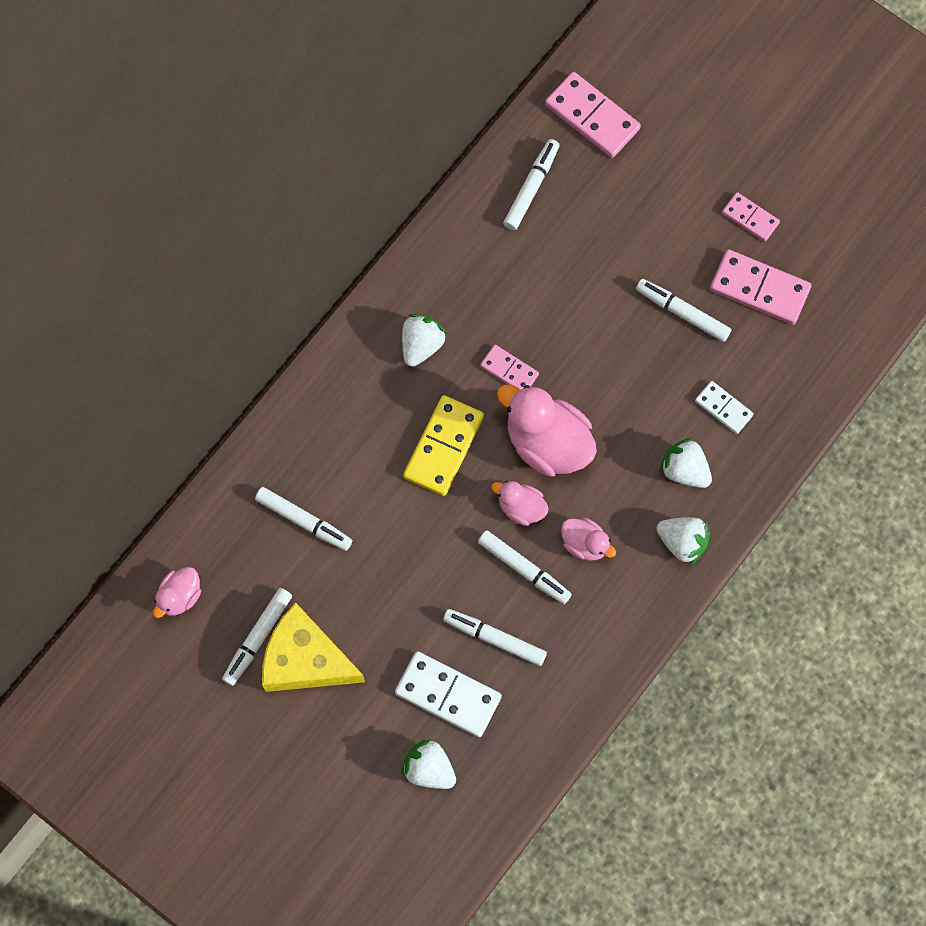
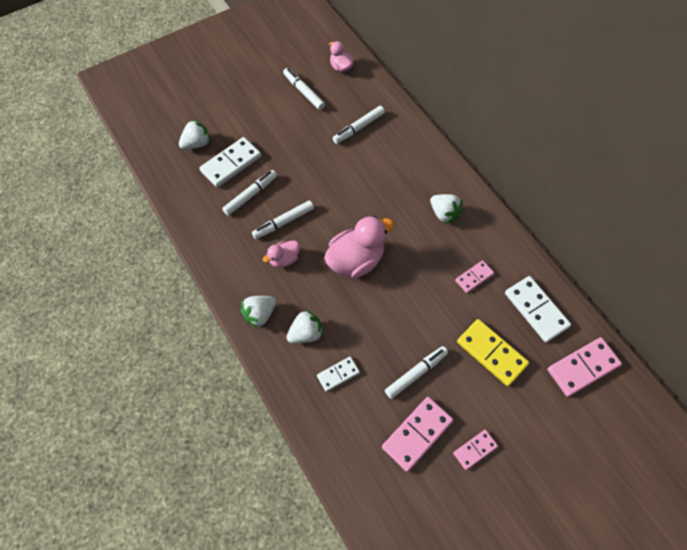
camera: 110 degrees right, 10 degrees down
yellow cheese [262,603,365,692] -> none
yellow domino [403,395,484,496] -> yellow domino moved to [457,319,529,386]
pink domino [480,345,539,390] -> pink domino moved to [455,260,494,293]
pink duck [491,481,549,526] -> none
white marker [503,139,560,230] -> white domino [505,276,571,342]

